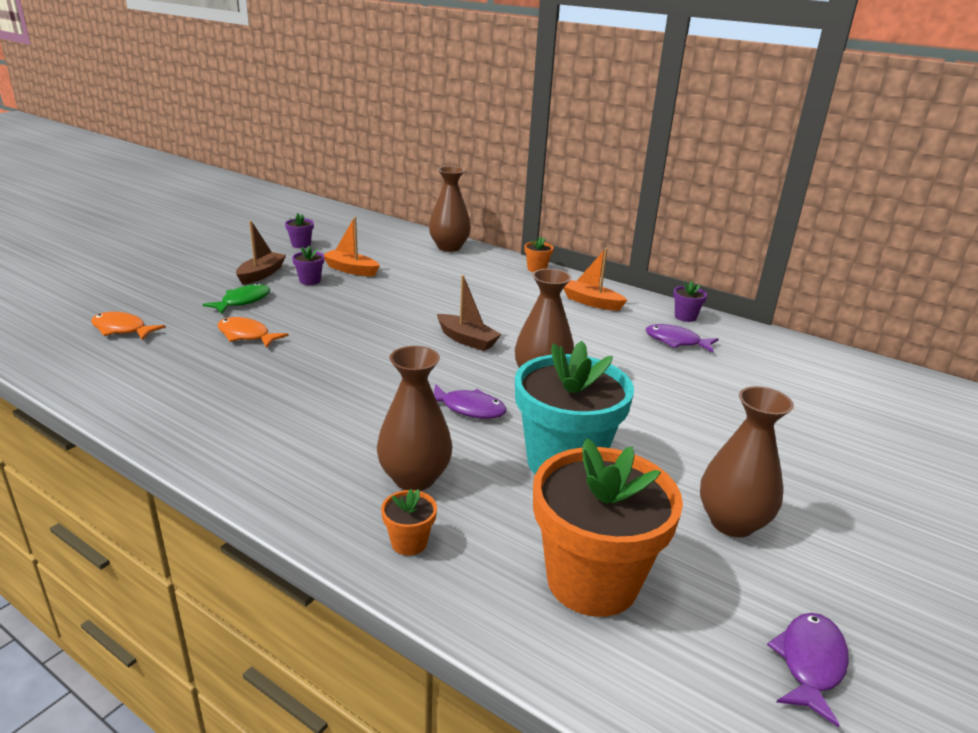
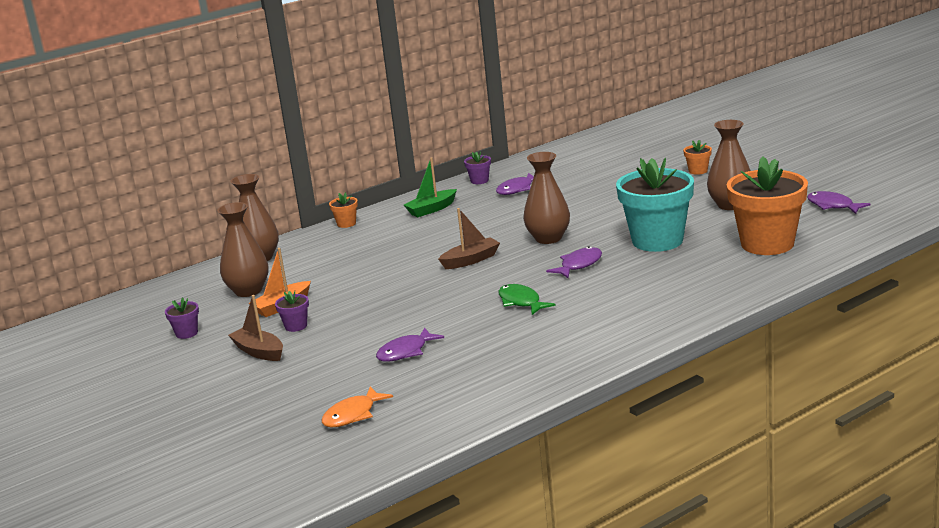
camera: 65 degrees left, 5 degrees down
green fish [203,283,270,314] -> green fish moved to [498,284,556,315]
orange fish [217,317,289,348] -> purple fish [376,327,444,362]
brown vase [377,346,452,491] -> brown vase moved to [217,202,269,297]
orange flower pot [381,489,437,556] -> orange flower pot moved to [683,140,712,175]
orange boat [563,248,627,311] -> green boat [404,157,457,217]

